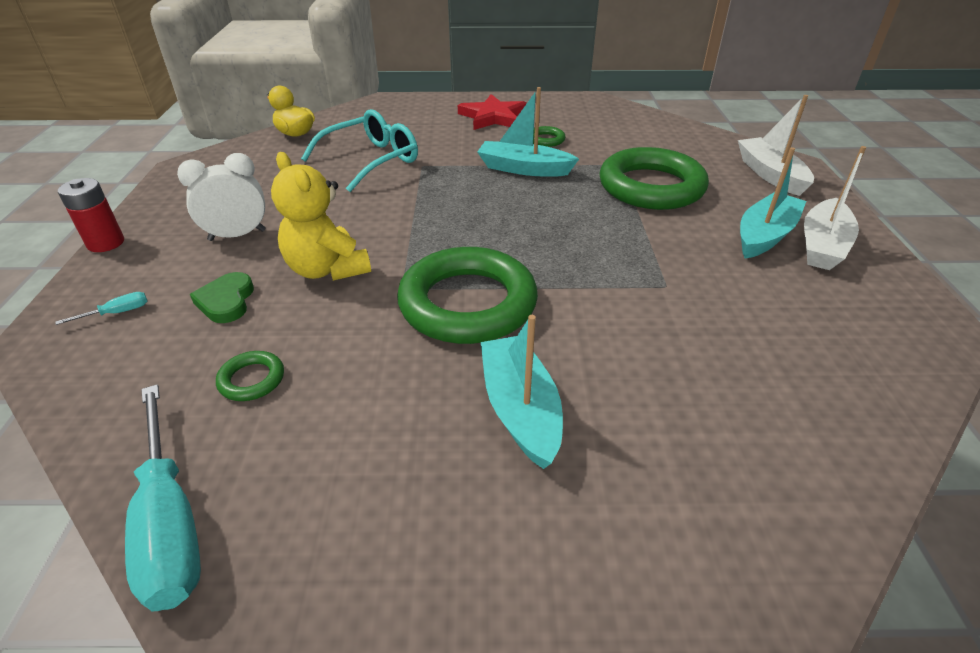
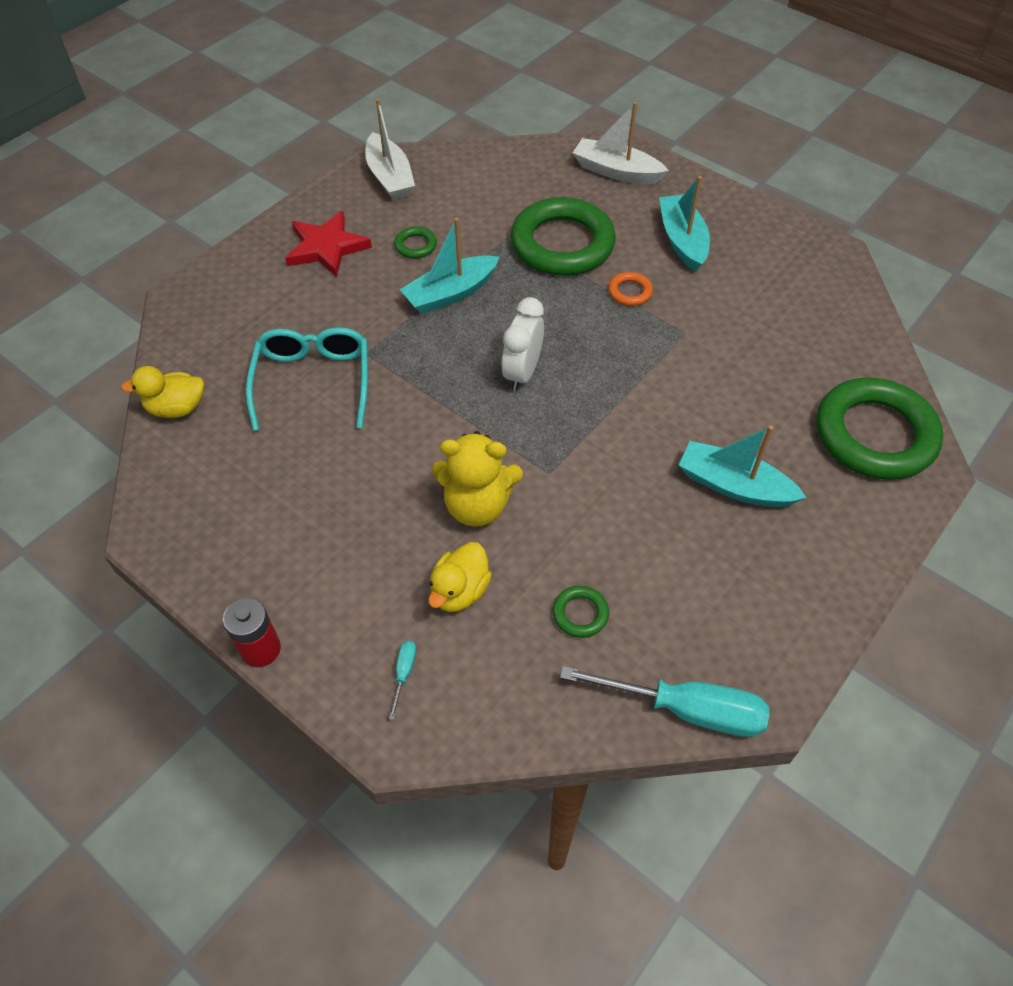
camera: 50 degrees left, 15 degrees up
white clock [177,153,265,241] -> white clock moved to [501,297,544,391]
green heart [190,272,254,323] -> yellow duck [428,542,492,612]
green ring [397,247,538,344] -> green ring moved to [817,378,943,480]
white boat [804,146,866,270] -> white boat moved to [365,99,415,200]
none -> orange ring [608,272,653,306]

